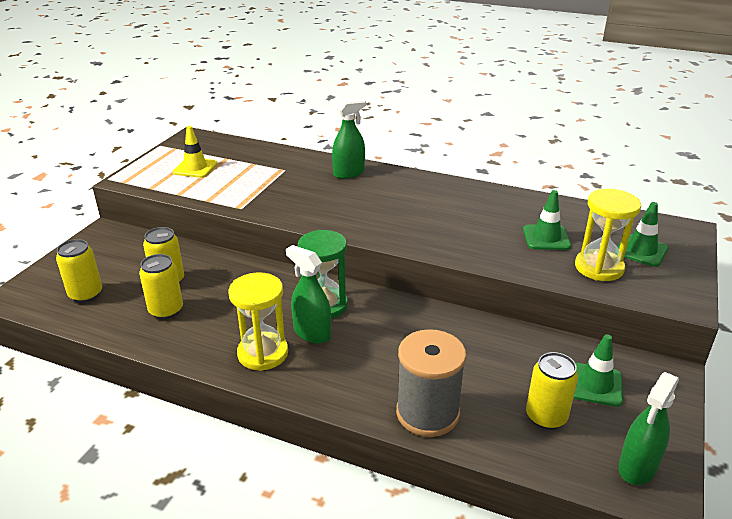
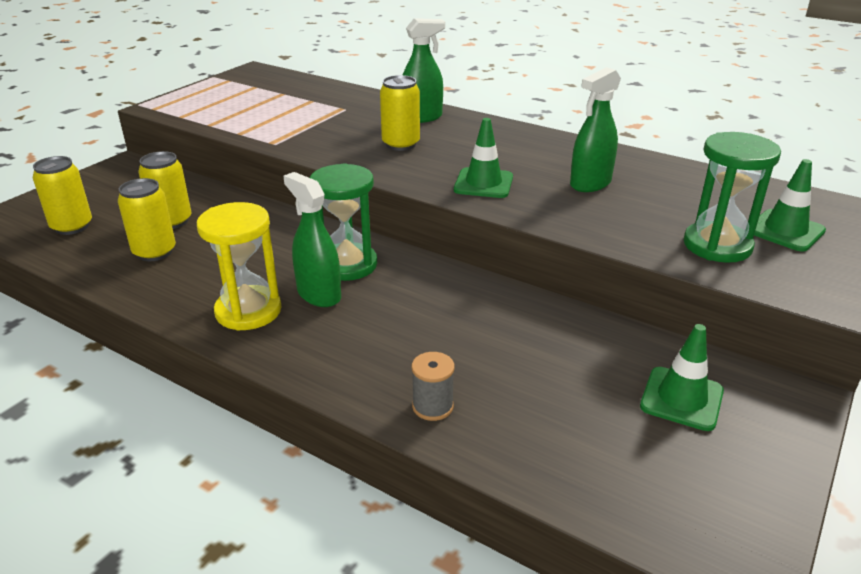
camera: 10 degrees right, 0 degrees up
yellow traffic cone [173,126,218,178] -> none
grey spool [396,329,466,437] -> grey spool [412,352,455,421], size x0.47
green traffic cone [523,190,571,250] -> green traffic cone moved to [454,118,513,198]
yellow can [526,352,578,430] -> yellow can moved to [380,75,420,151]
yellow hourglass [575,189,641,281] -> green hourglass [684,132,781,263]
green spray bottle [618,372,679,485] -> green spray bottle moved to [570,67,621,192]

